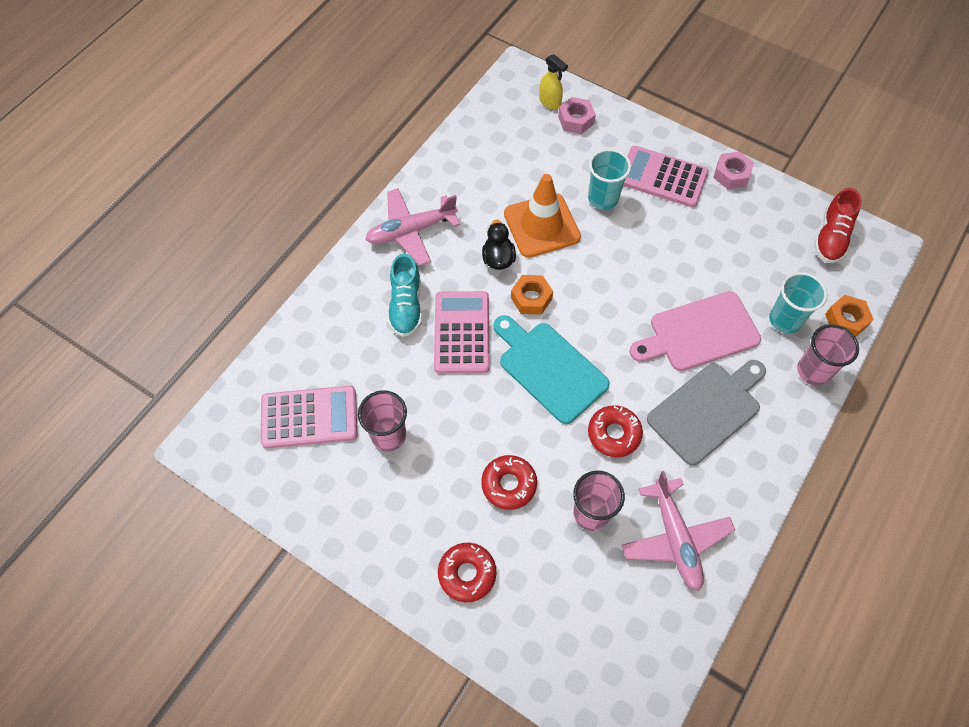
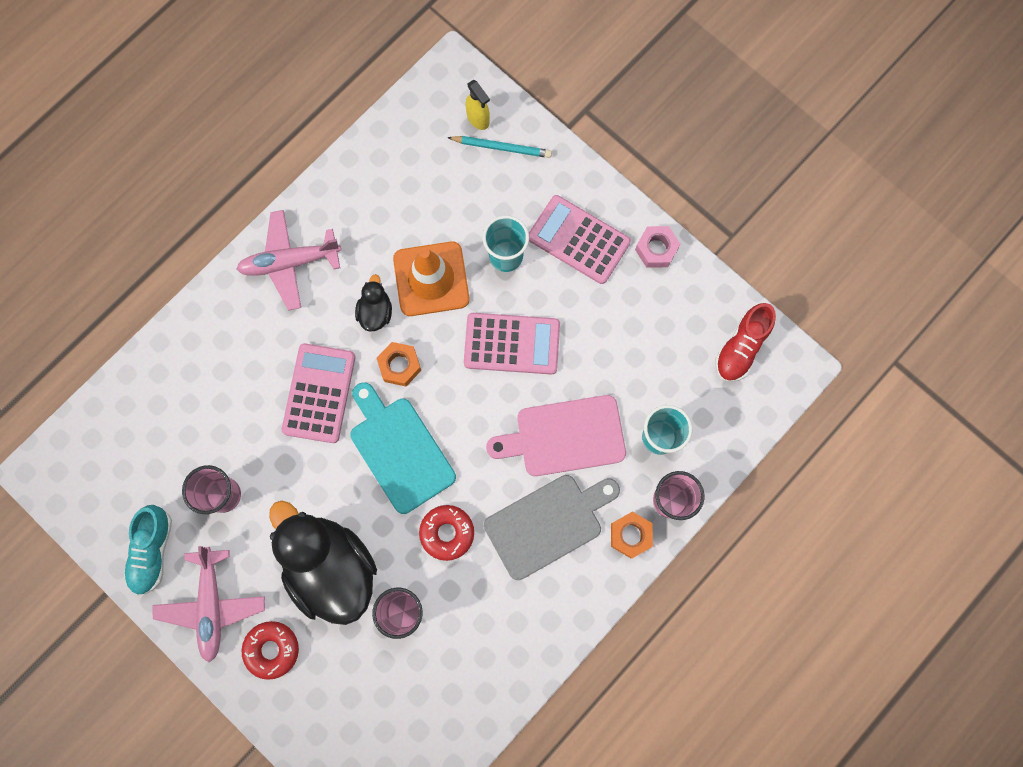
camera: 10 degrees right, 15 degrees up
pink calculator [261,386,358,448] -> pink calculator moved to [464,313,560,374]
turquoise shoe [388,253,422,337] -> turquoise shoe moved to [124,505,172,595]
red donut [481,455,537,510] -> black duck [269,501,377,625]
pink nut [558,97,596,134] -> turquoise pencil [447,136,552,158]
pink plane [622,471,735,591] -> pink plane moved to [153,546,265,662]
orange nut [825,295,874,337] -> orange nut moved to [611,511,653,558]

